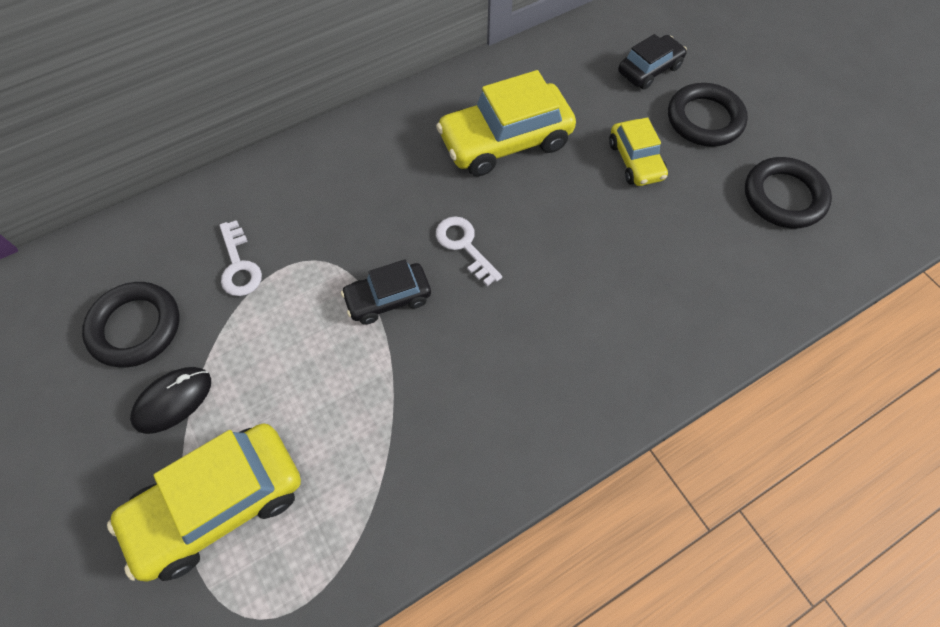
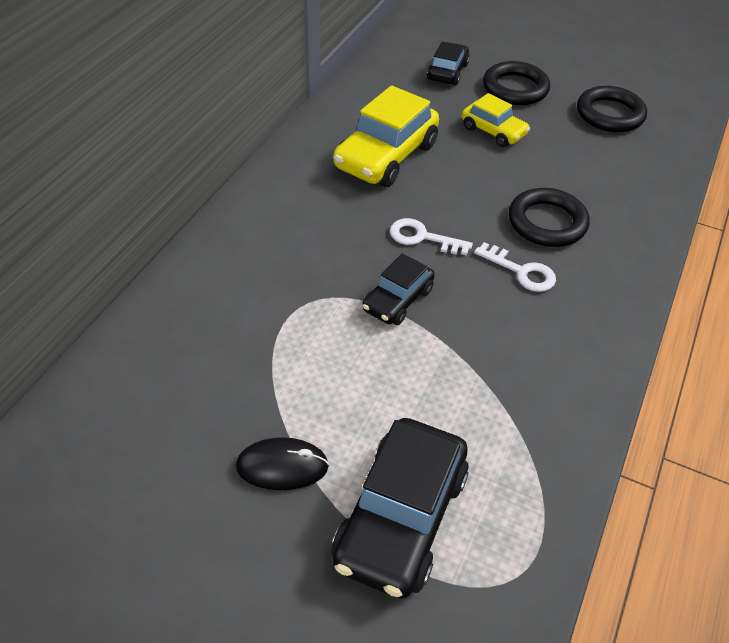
camera: 35 degrees left, 15 degrees down
black ring [82,282,179,368] -> black ring moved to [509,188,590,247]
yellow car [107,424,301,582] -> black car [332,418,469,599]
black mouse [130,367,211,434] -> black mouse turned 75 degrees clockwise [236,437,329,490]
white key [220,220,262,296] -> white key moved to [474,242,556,292]

